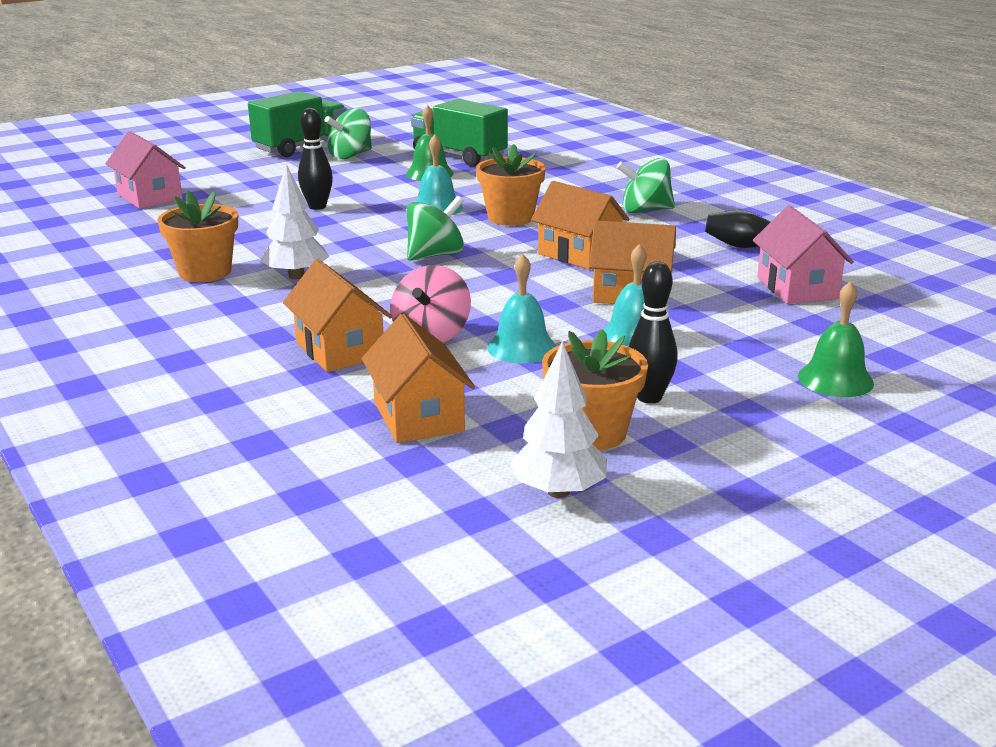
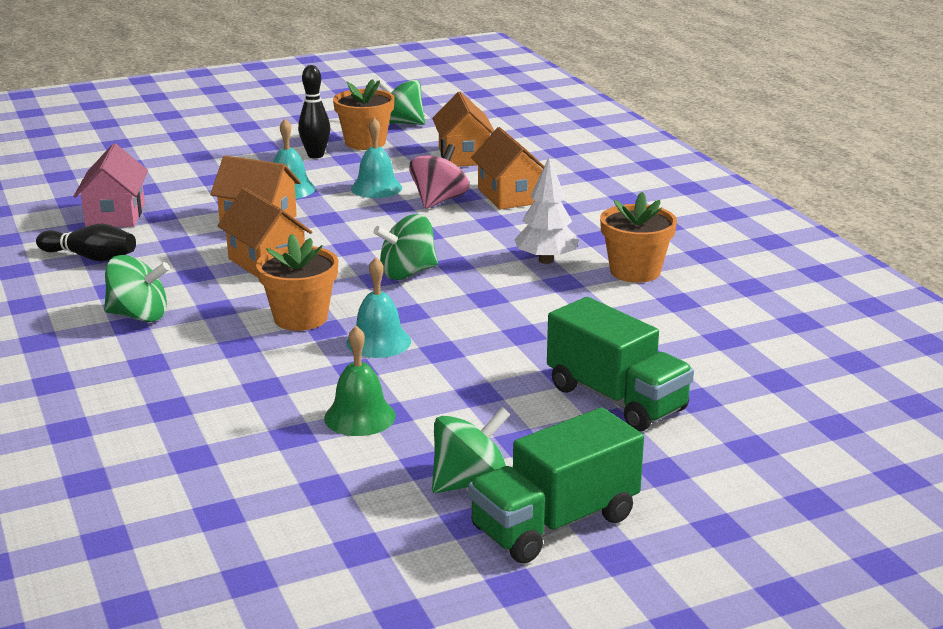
camera: 170 degrees left, 0 degrees up
pink house [105,131,186,209] -> none
black bowling pin [298,108,333,210] -> none
green truck [411,99,508,167] -> green truck moved to [547,297,694,431]
white tree [510,341,607,498] -> green spinning top [375,78,426,125]
green bell [798,281,874,397] -> none

